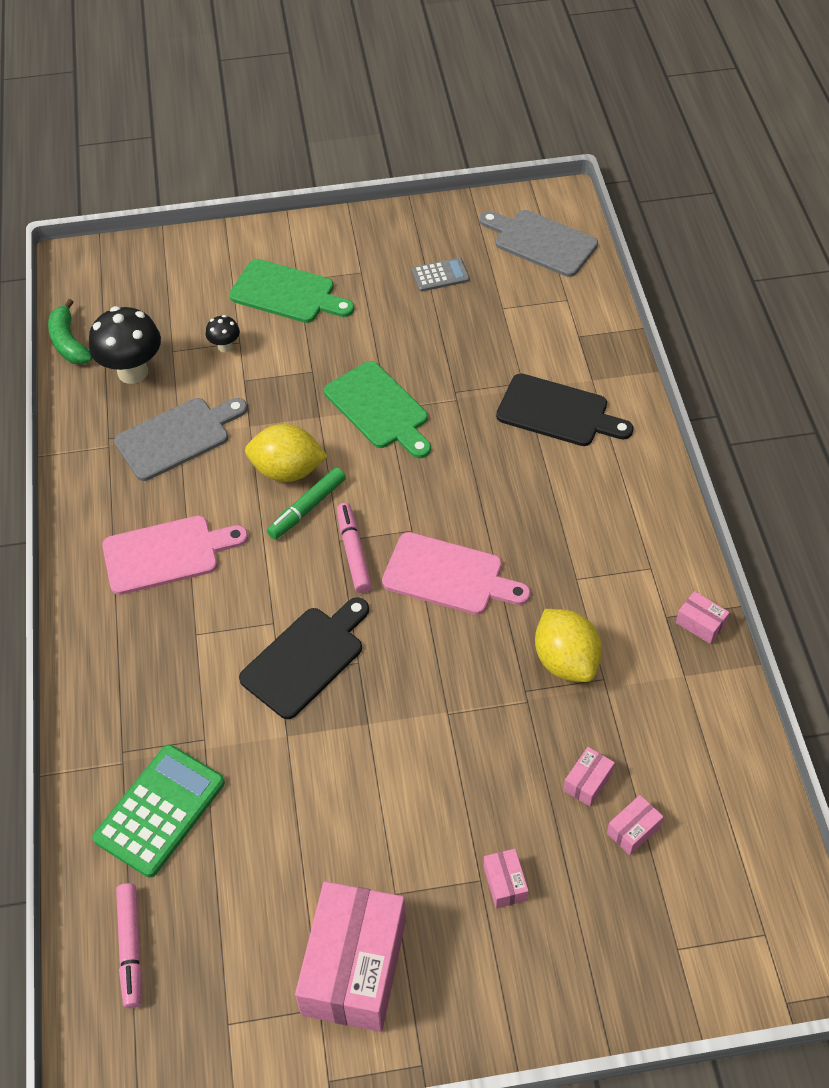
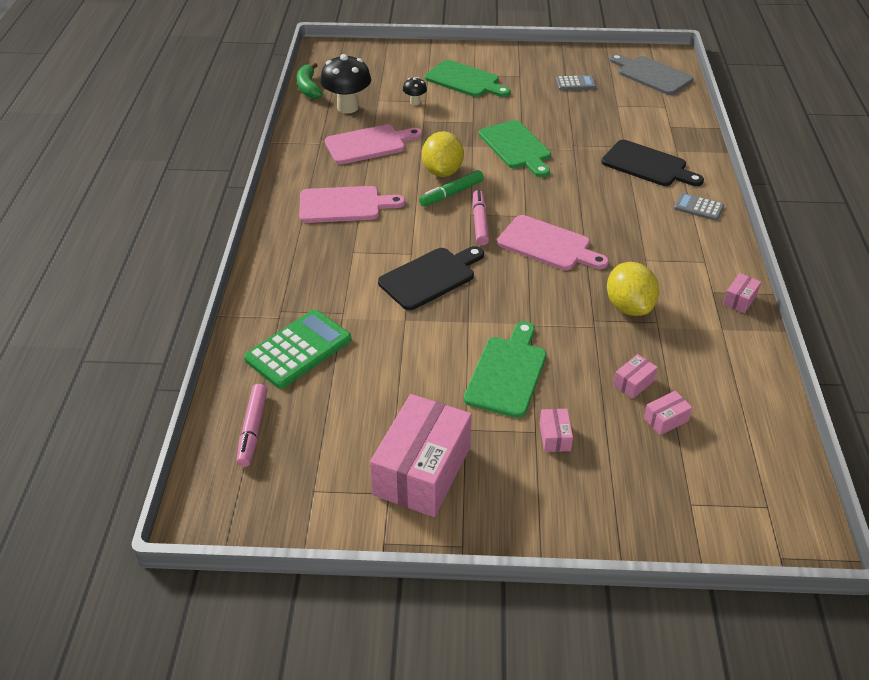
camera: 10 degrees right, 10 degrees down
grey cutting board [114,398,247,481] -> pink cutting board [325,124,422,164]
yellow lemon [245,424,328,482] -> yellow lemon turned 75 degrees clockwise [422,131,464,177]
pink box [676,591,730,644] -> pink box turned 75 degrees clockwise [723,273,761,313]
none -> green cutting board [464,321,547,418]
none -> grey calculator [674,193,724,221]

